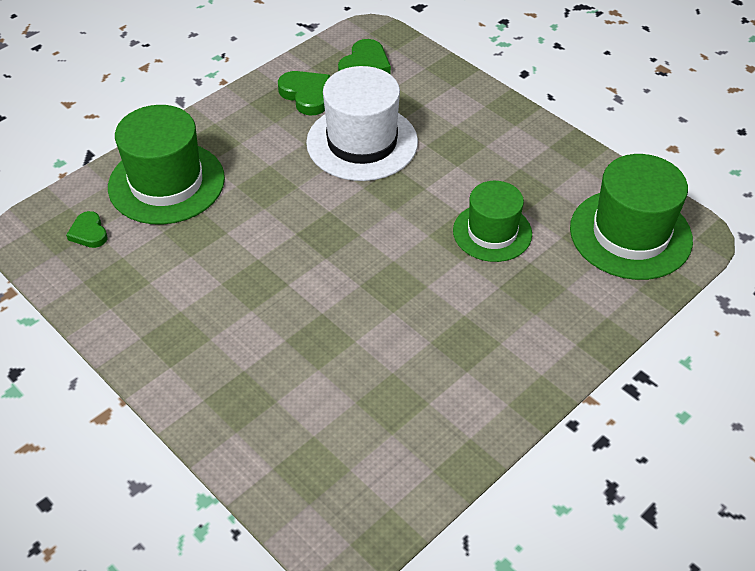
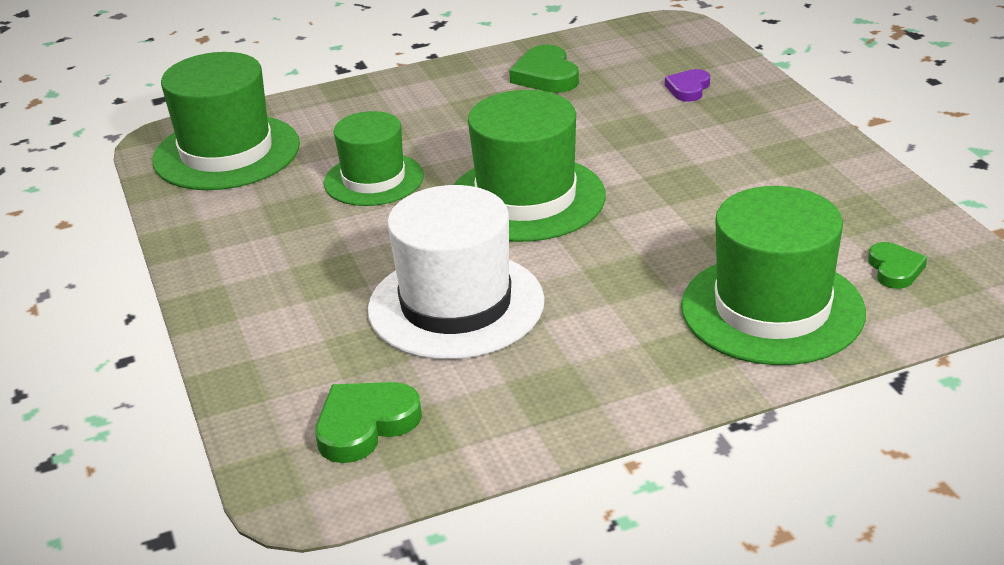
camera: 155 degrees left, 15 degrees down
green heart [278,71,330,116] -> green heart moved to [509,45,579,93]
none -> green hat [453,90,606,242]
none -> purple heart [665,69,710,102]

